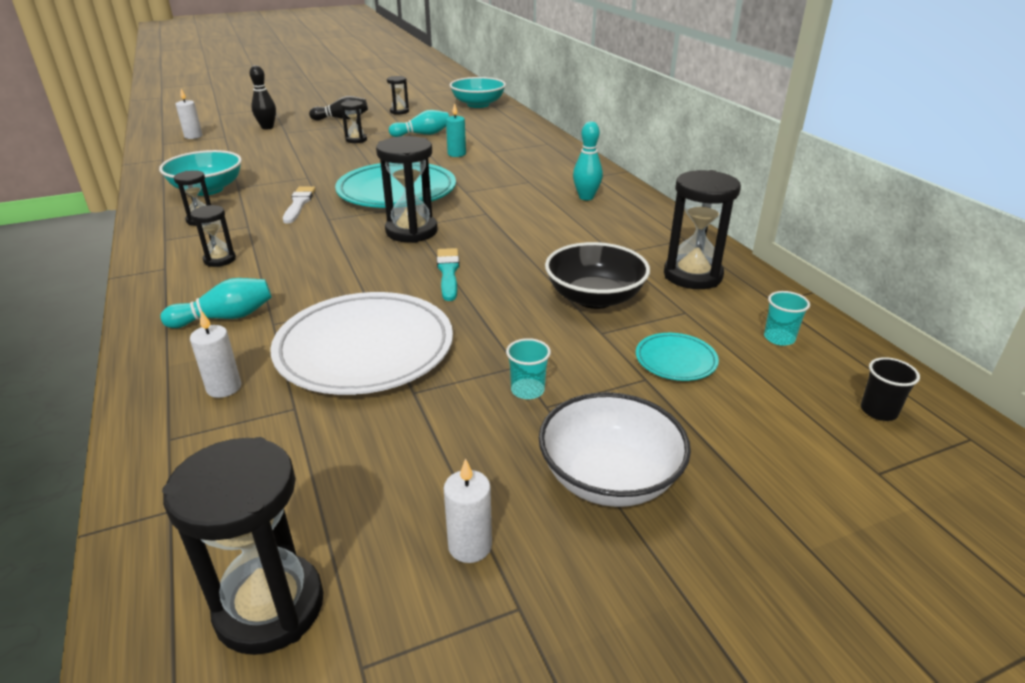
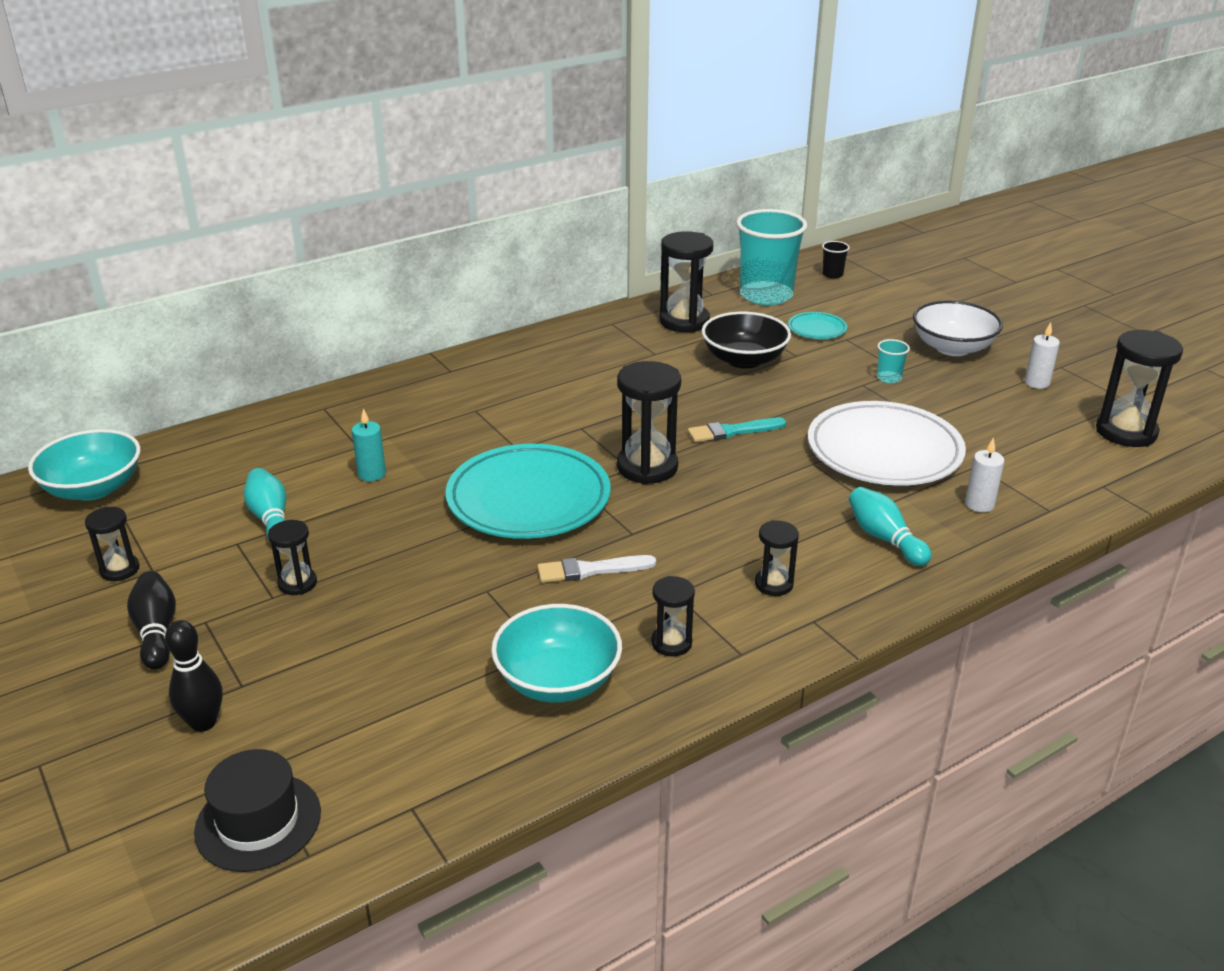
camera: 100 degrees left, 0 degrees up
white candle [175,89,203,139] -> black hat [194,749,321,872]
turquoise bowling pin [573,121,603,200] -> none
turquoise cup [764,291,810,346] -> turquoise cup [736,209,807,305], size x2.45

